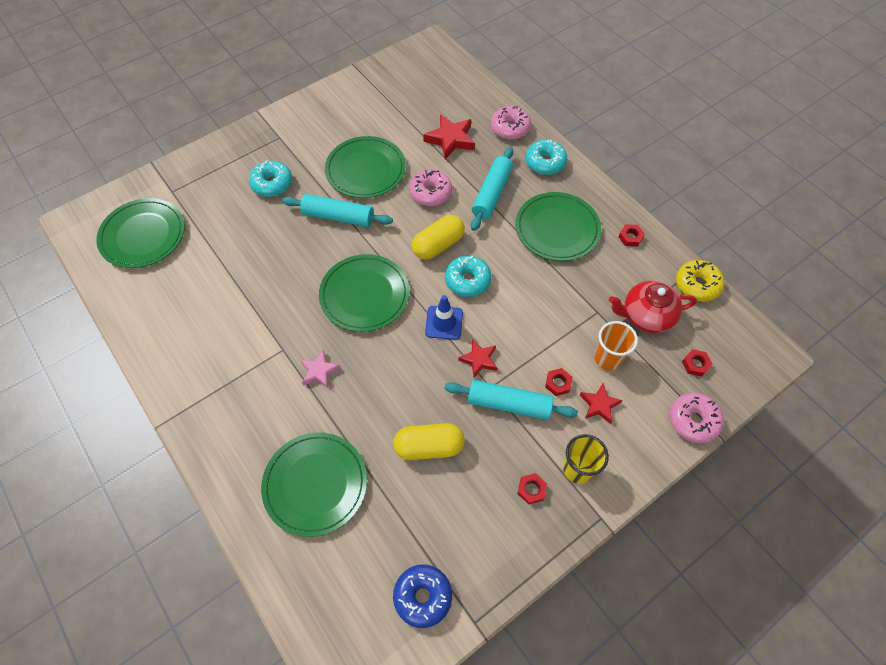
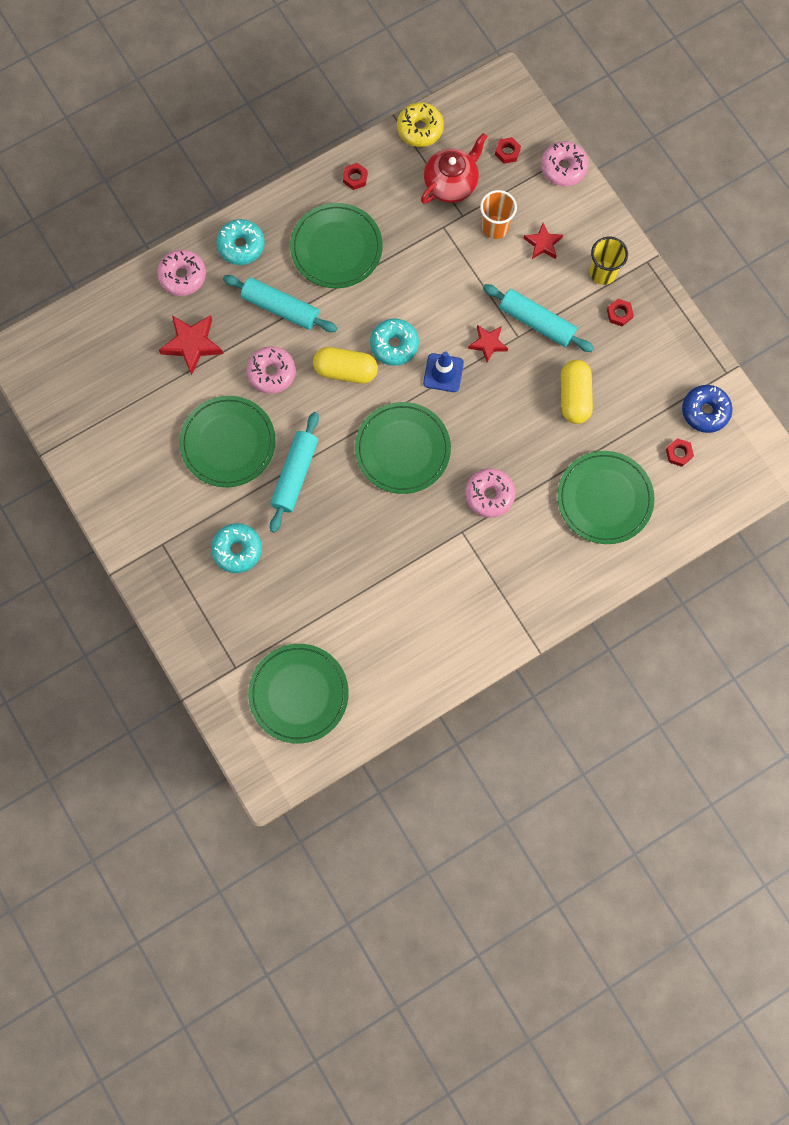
camera: 85 degrees left, 15 degrees up
pink star [300,350,341,388] -> pink donut [465,469,516,518]
yellow capsule [412,215,465,260] -> yellow capsule turned 45 degrees counterclockwise [313,347,378,384]
turquoise rolling pin [444,380,578,420] -> turquoise rolling pin turned 75 degrees counterclockwise [483,284,594,352]
red nut [545,368,573,396] -> red nut moved to [666,438,694,467]
red teapot [609,281,697,333] -> red teapot turned 135 degrees counterclockwise [421,133,487,204]

